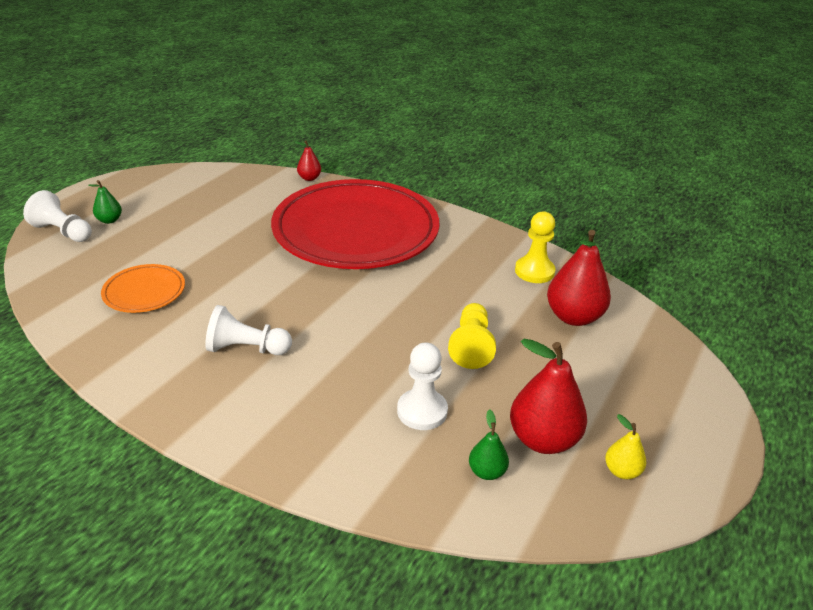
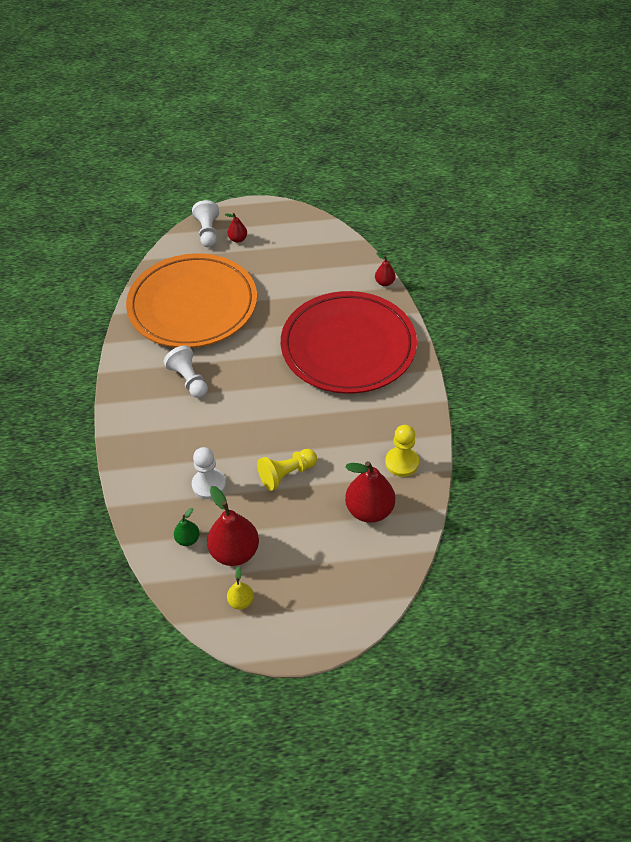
camera: 55 degrees right, 15 degrees up
green pear [88,180,122,224] -> red pear [225,213,247,243]
orange plate [101,264,185,313] -> orange plate [126,253,257,348], size x2.37

